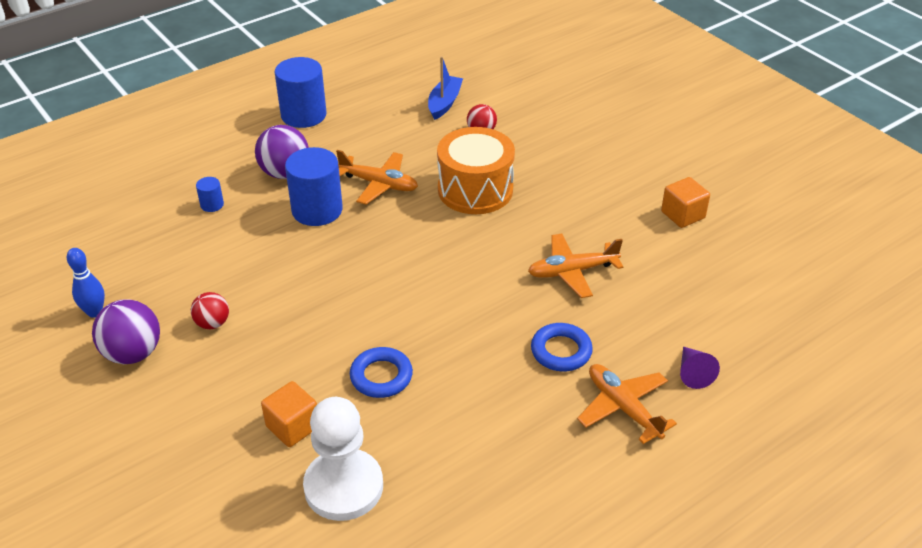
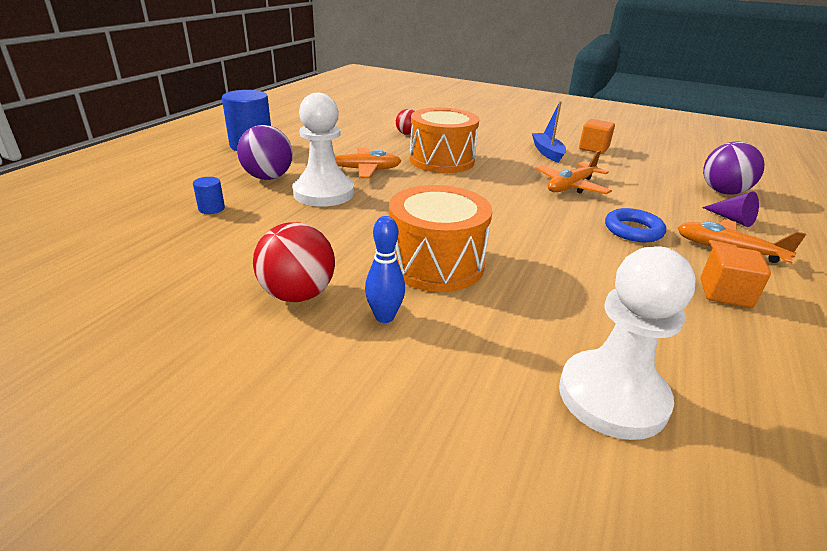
camera: 30 degrees left, 10 degrees down
blue bowling pin [67,248,105,318] -> blue bowling pin moved to [365,216,405,323]
purple ball [92,299,160,364] -> purple ball moved to [703,141,765,195]
red ball [191,292,229,329] -> red ball [253,222,335,302], size x1.67
orange cube [261,381,317,447] -> orange cube moved to [701,244,771,308]
blue cylinder [285,147,343,226] -> white pawn [292,93,354,207]
blue ring [350,347,413,398] -> none
blue boat [428,56,463,120] -> blue boat moved to [532,101,566,163]
none -> orange drum [389,185,492,292]

